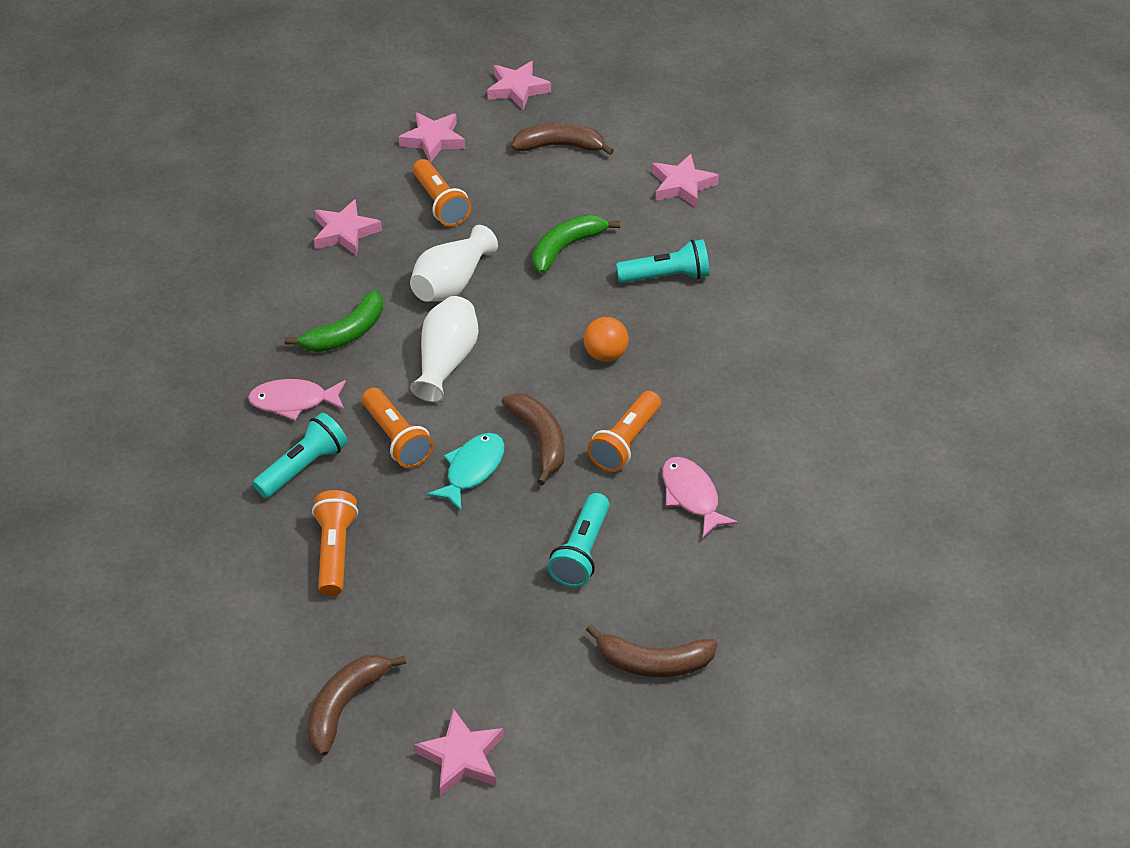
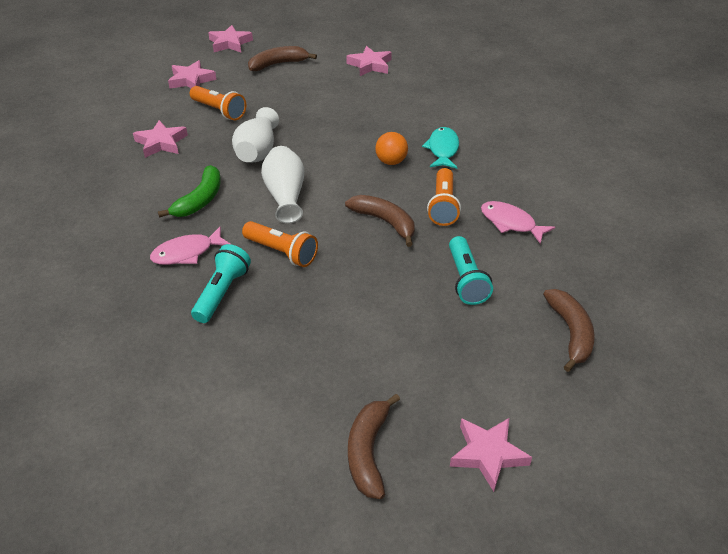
camera: 25 degrees left, 5 degrees down
orange flashlight [312,490,358,596] -> none
turquoise fish [427,433,505,511] -> turquoise fish moved to [422,127,459,169]
green banana [532,215,620,274] -> none
brown banana [586,625,718,677] -> brown banana turned 75 degrees counterclockwise [543,289,595,372]
turquoise flashlight [616,239,710,283] -> none

